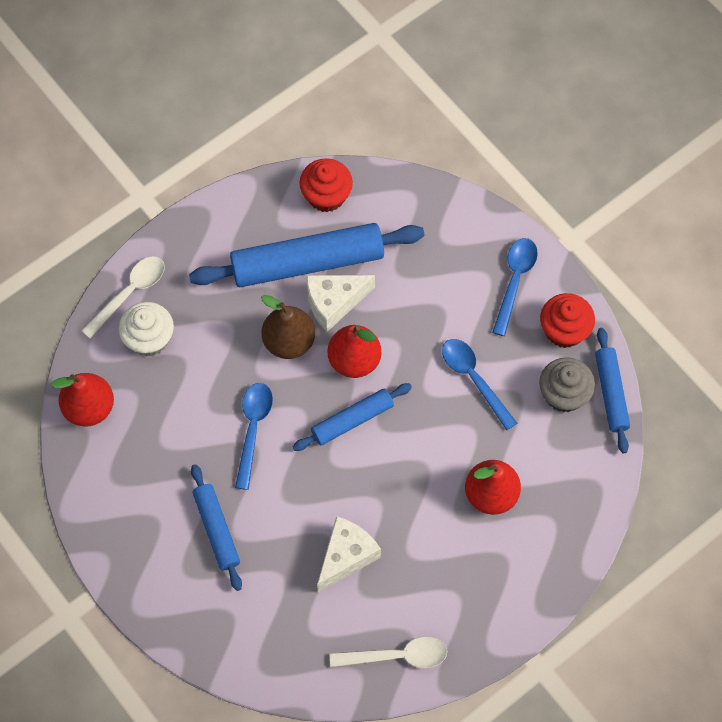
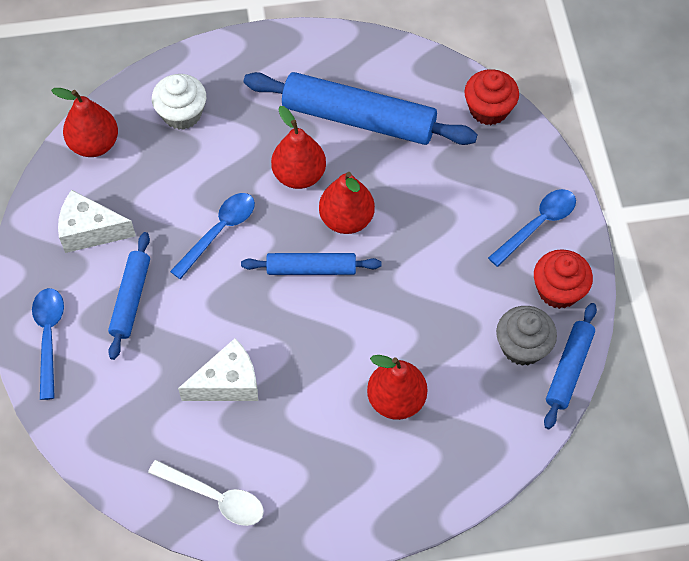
camera: 30 degrees right, 5 degrees down
white spoon [81,256,165,339] -> none
brown pear [261,295,315,359] -> red pear [271,106,326,189]
red cupcake [299,158,353,212] -> red cupcake moved to [464,69,519,125]
white cheese [306,275,375,332] -> white cheese moved to [58,190,136,253]
blue spoon [442,339,517,430] -> blue spoon moved to [32,288,64,400]

